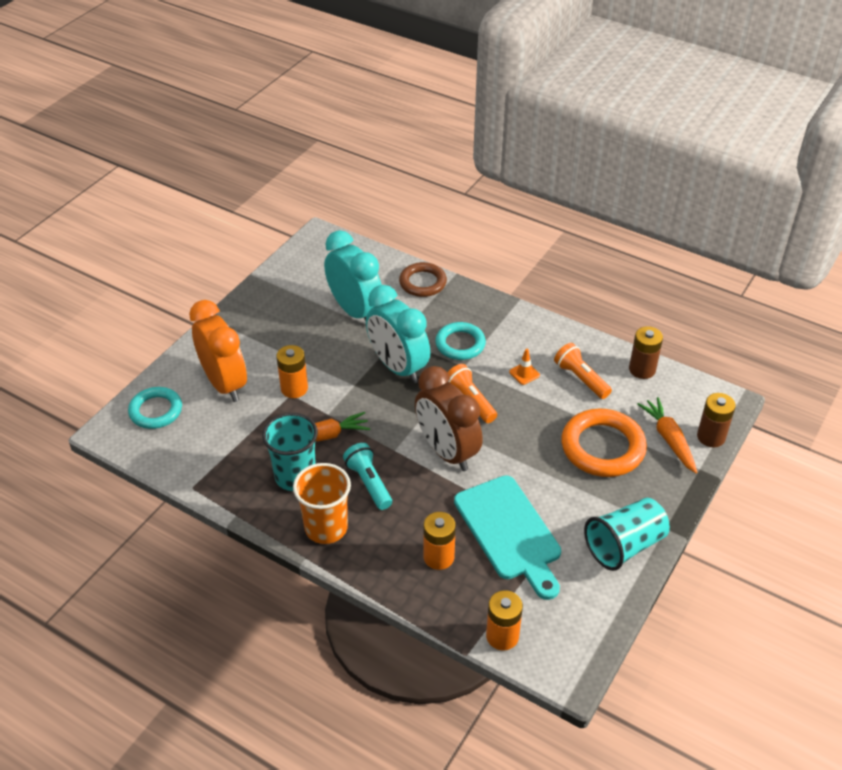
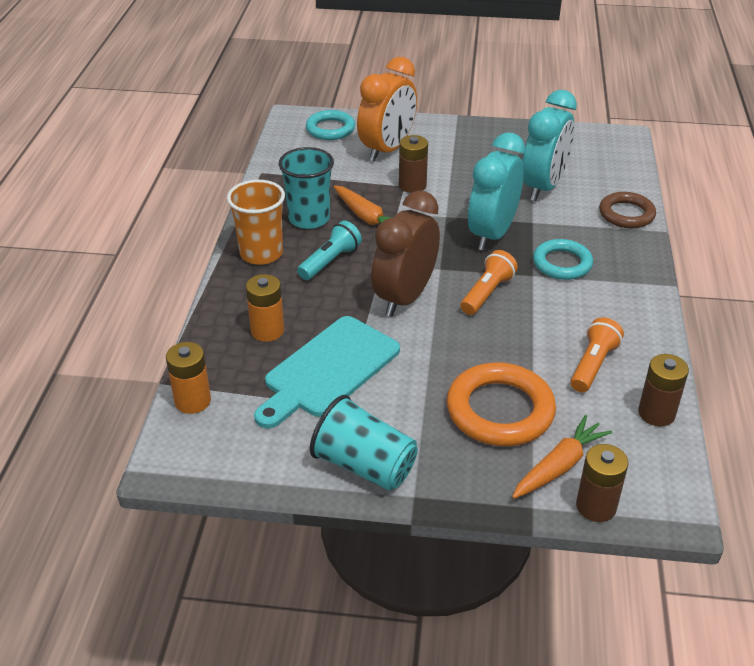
camera: 65 degrees right, 5 degrees down
orange battery [276,345,308,398] -> brown battery [399,135,428,193]
orange traffic cone [509,349,540,385] -> none

